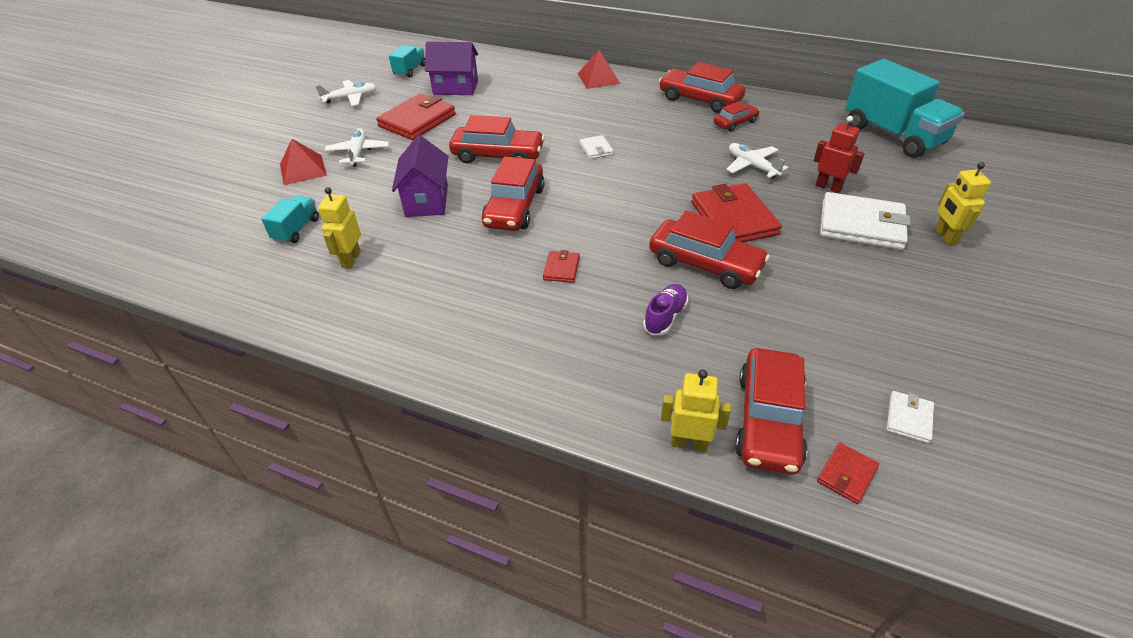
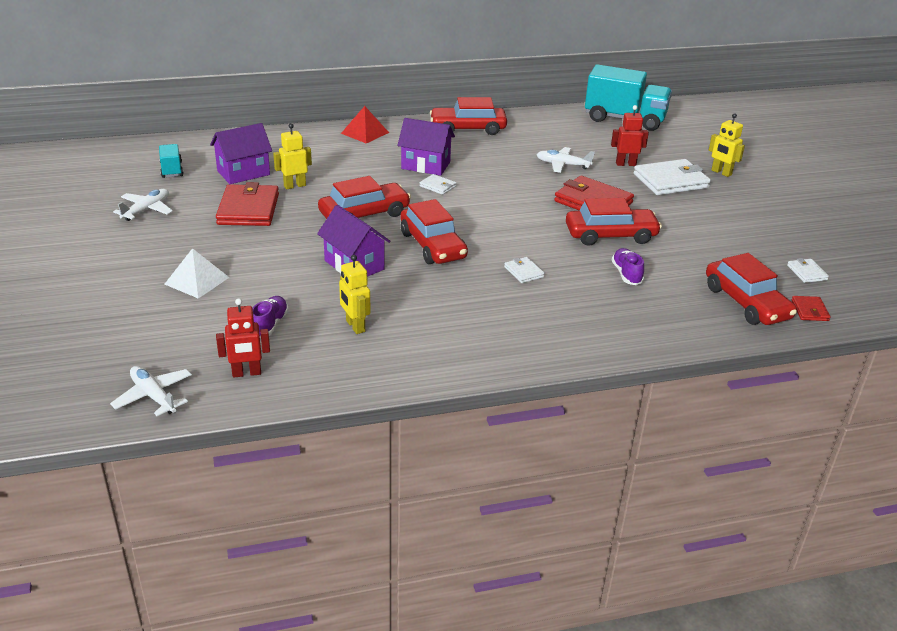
camera: 40 degrees left, 10 degrees down
turquoise truck [261,195,319,243] -> purple shoe [253,296,289,338]
red pyramid [280,139,327,185] -> white pyramid [165,248,230,299]
white plane [325,128,389,167] -> white plane moved to [110,366,192,416]
red wallet [543,250,580,283] -> white wallet [504,257,545,283]
yellow robot [661,370,731,452] -> yellow robot moved to [273,124,312,189]
red car [714,101,760,132] -> none
none -> red robot [216,298,270,377]
none -> purple house [397,118,455,176]

